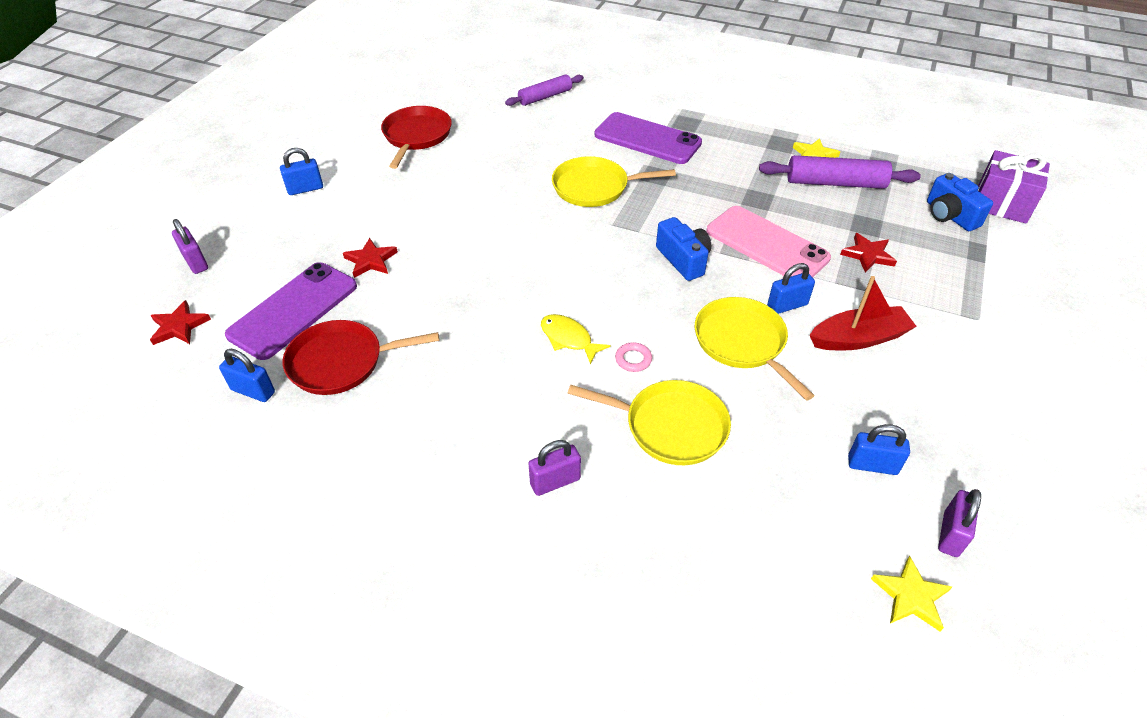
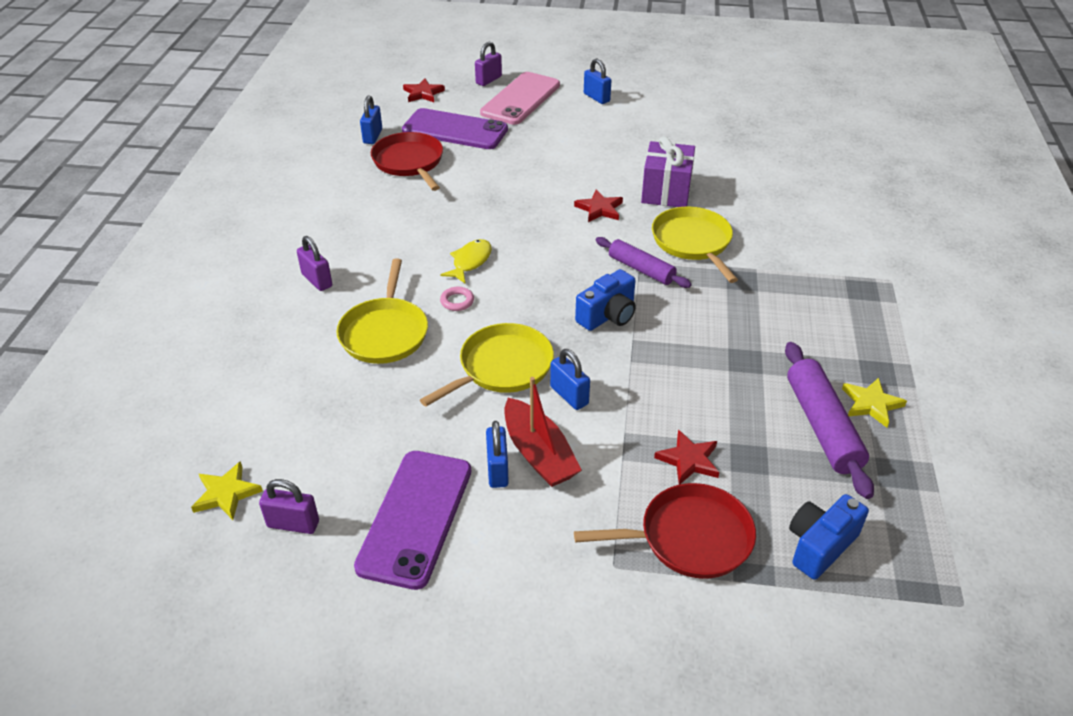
camera: 75 degrees right, 5 degrees down
red star [343,238,398,278] -> red star moved to [574,190,623,222]
red pan [381,106,452,169] -> red pan moved to [574,483,756,579]
purple rolling pin [505,74,584,106] -> purple rolling pin moved to [596,237,692,288]
purple phone [594,112,702,164] -> purple phone moved to [354,451,471,590]
pink phone [706,206,831,277] -> pink phone moved to [480,72,560,125]
blue padlock [848,424,910,475] -> blue padlock moved to [486,421,509,488]
purple gift [977,150,1050,224] -> purple gift moved to [641,136,695,207]

